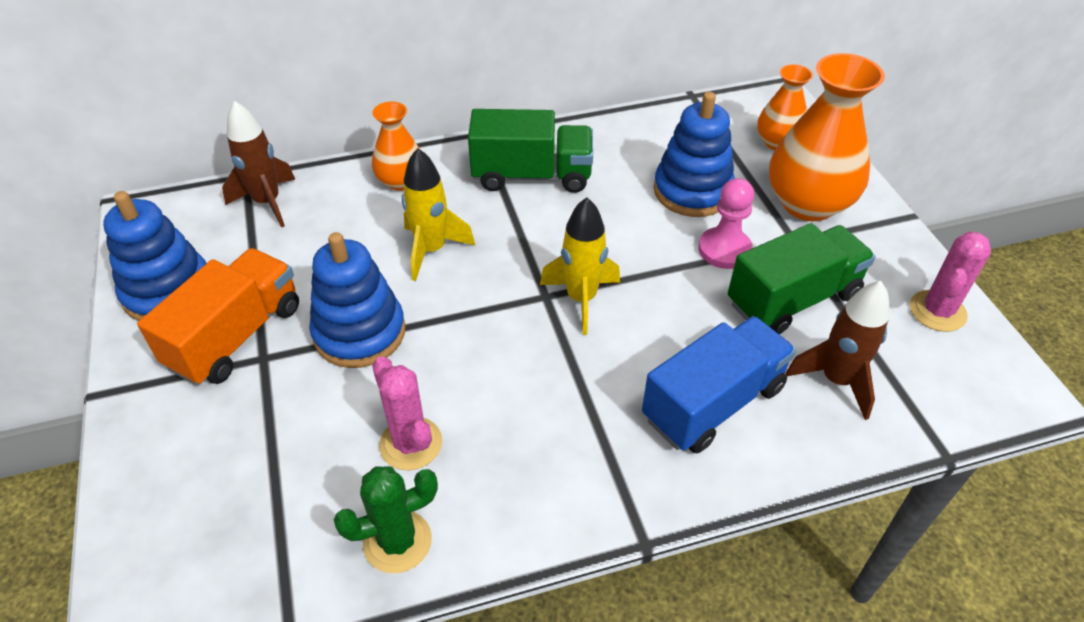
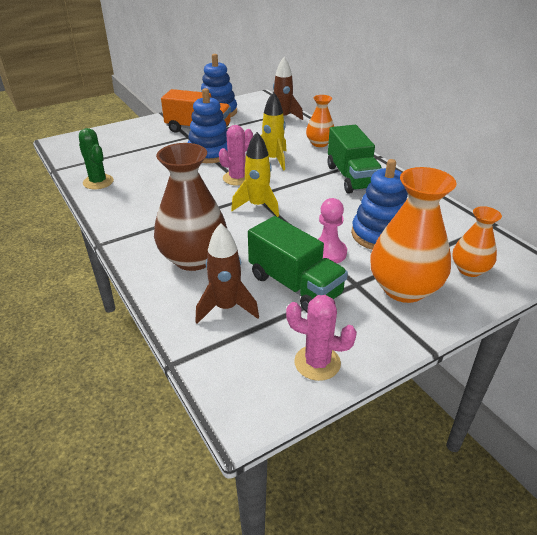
camera: 75 degrees right, 10 degrees down
pink cactus [372,356,442,470] -> pink cactus moved to [219,125,253,186]
blue truck [642,316,796,454] -> brown vase [154,143,227,271]

